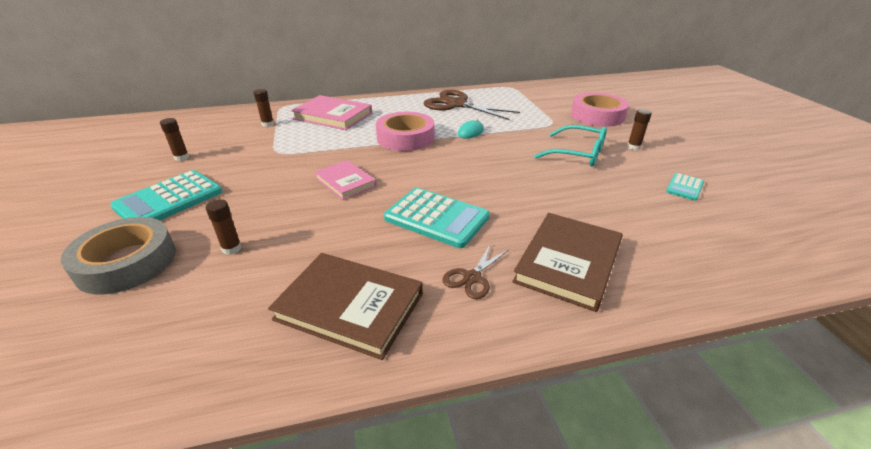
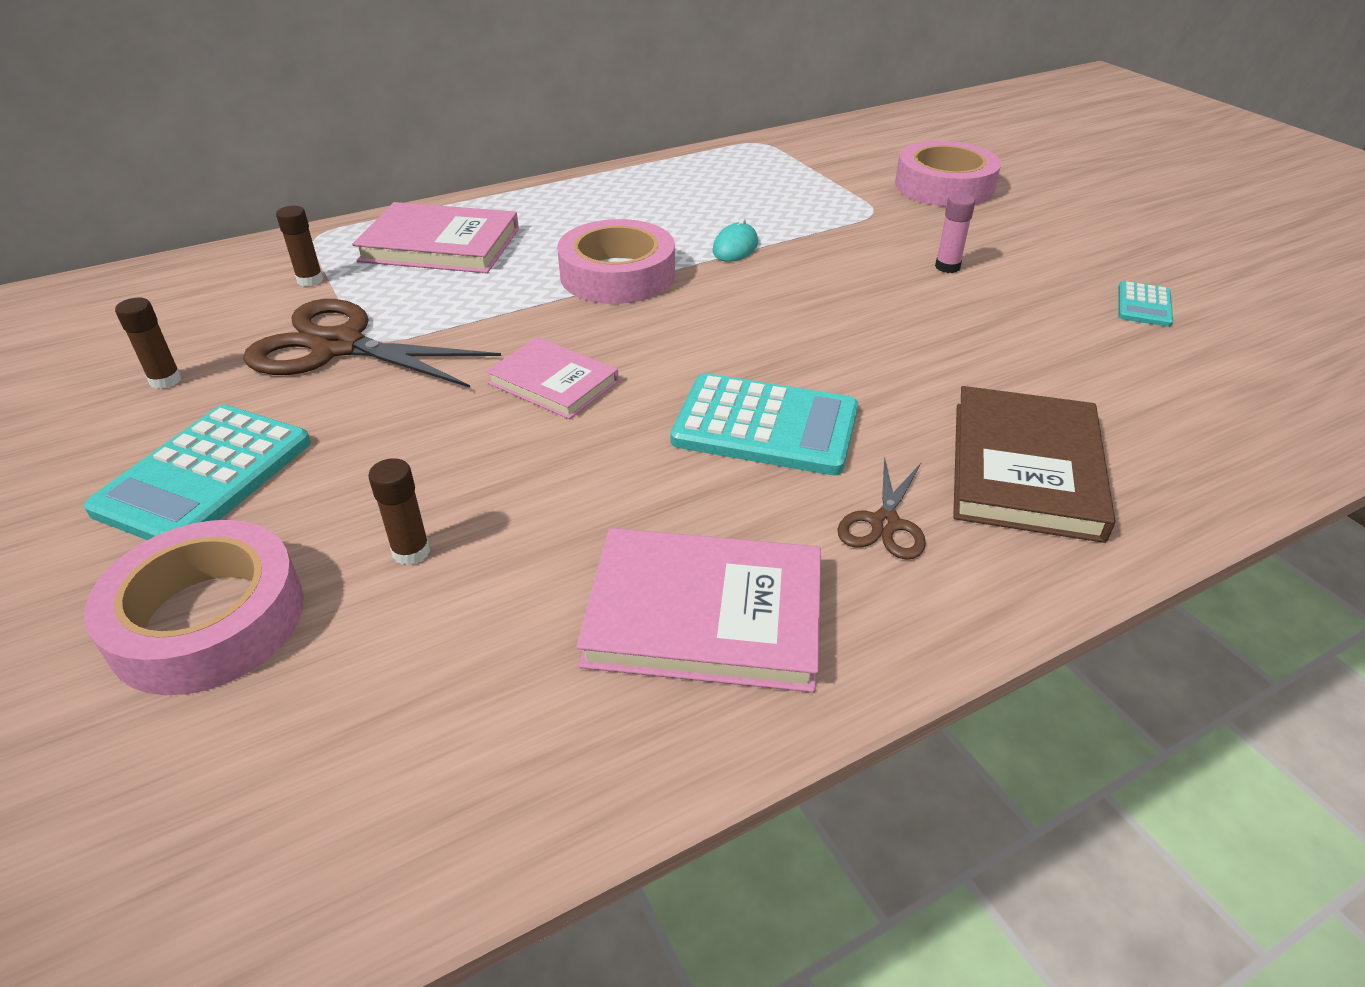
camera: 15 degrees left, 5 degrees up
grey tape [61,217,176,294] -> pink tape [84,520,304,695]
brown book [268,253,423,360] -> pink book [576,528,821,693]
brown scissors [424,90,520,120] -> brown scissors moved to [243,299,501,388]
turquoise glasses [534,125,607,167] -> pink glue stick [935,193,975,273]
brown glue stick [627,109,652,150] -> none

